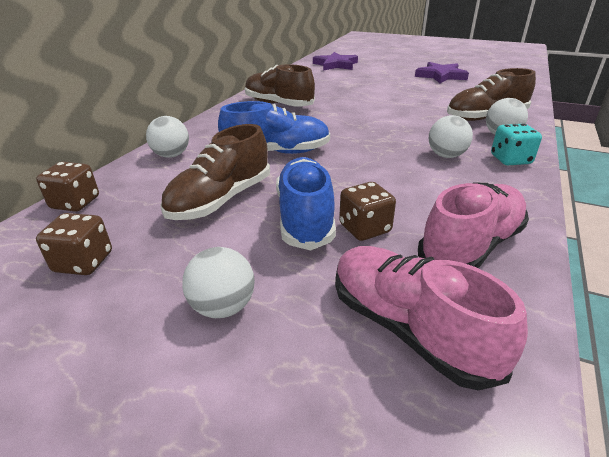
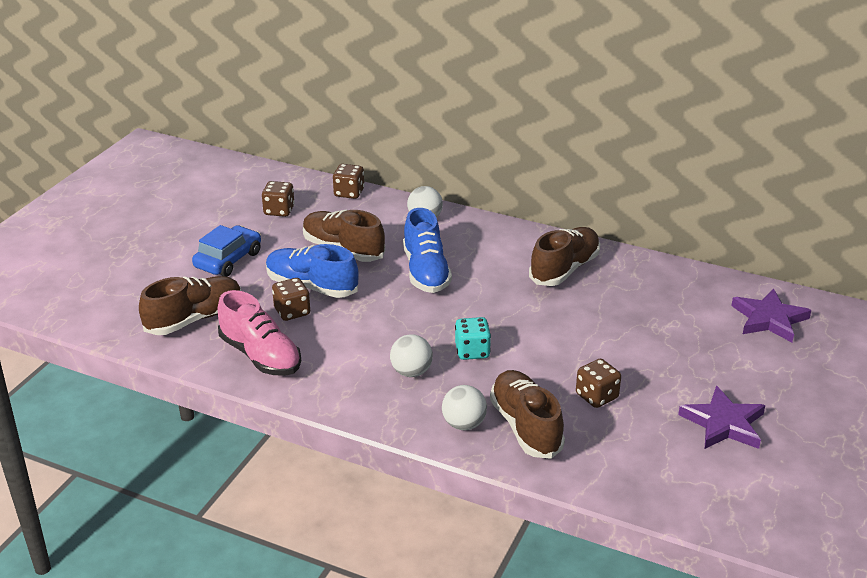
camera: 90 degrees right, 0 degrees up
white ball [182,247,255,318] -> blue car [192,225,261,277]
blue shoe [276,157,336,250] -> blue shoe turned 150 degrees counterclockwise [266,244,359,298]
pink shoe [335,246,528,390] -> brown shoe [139,276,241,335]
turquoise dice [491,124,542,165] -> turquoise dice moved to [455,317,491,360]
none -> brown dice [576,359,621,408]

